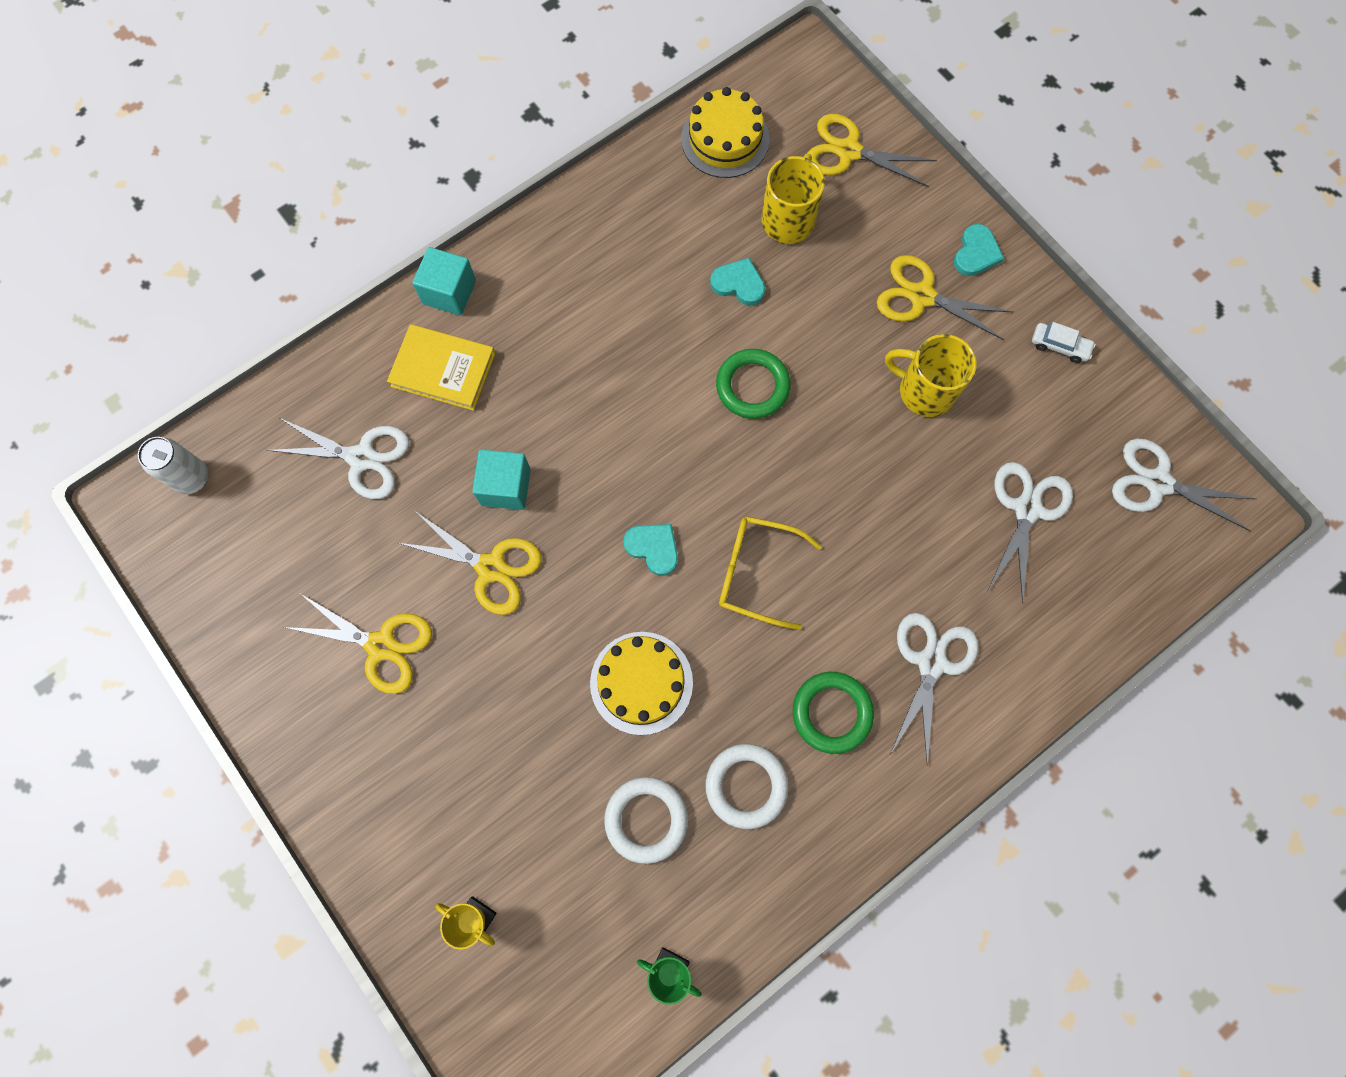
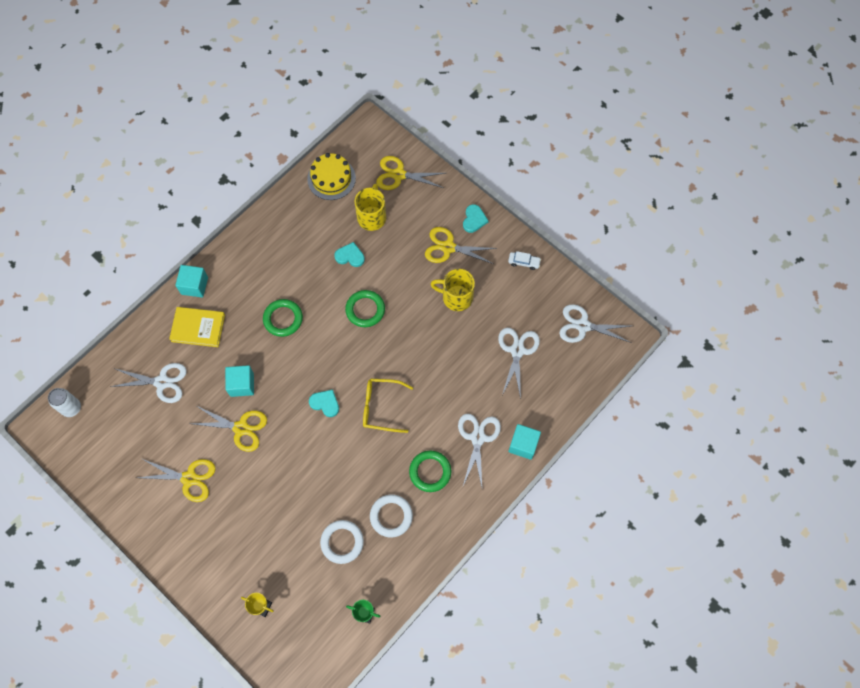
camera: 10 degrees left, 5 degrees down
yellow cake [590,632,693,735] -> none
none -> green ring [263,299,303,337]
none -> turquoise cube [508,424,541,460]

